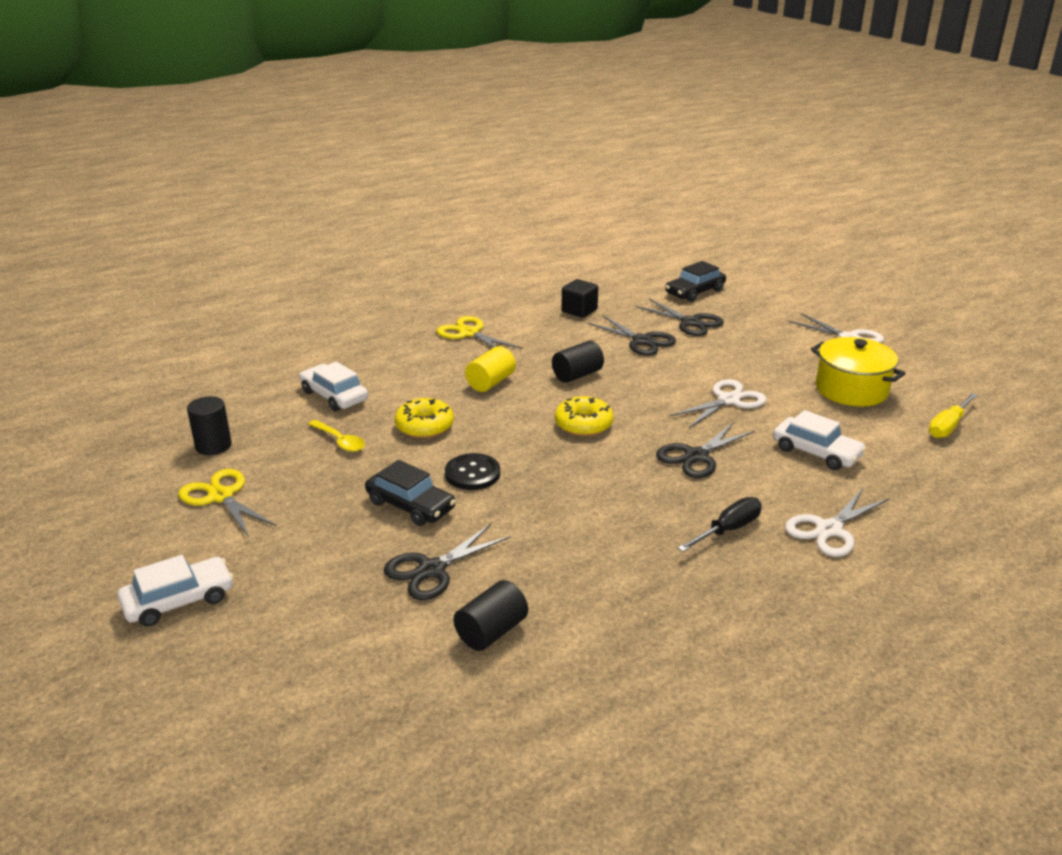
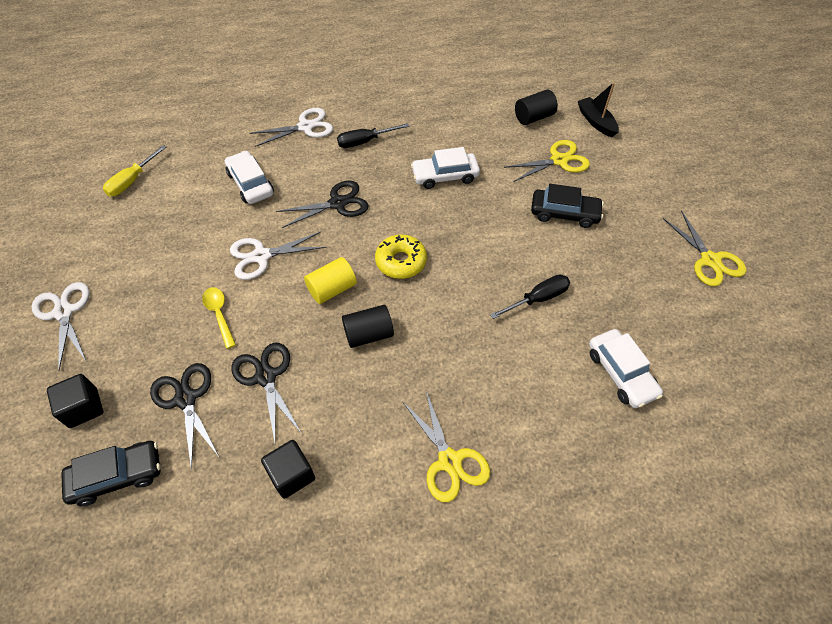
camera: 160 degrees left, 25 degrees up
white car [118,555,234,627] -> white car moved to [411,147,480,189]
black cylinder [187,396,232,455] -> none
yellow spoon [308,420,365,452] -> yellow spoon moved to [202,287,236,349]
black car [365,460,456,526] -> black car turned 135 degrees clockwise [531,184,604,228]
black scissors [384,524,511,600] -> yellow scissors [504,140,590,182]
yellow donut [394,398,454,438] -> black screwdriver [490,275,570,319]
black button [445,453,500,490] -> none
yellow cylinder [465,346,516,392] -> yellow cylinder moved to [304,257,357,304]
yellow pot [811,337,906,407] -> none
yellow screwdriver [929,393,977,438] -> yellow screwdriver turned 150 degrees clockwise [103,145,166,196]
none -> black cube [47,374,104,428]
none -> black boat [578,82,619,137]

